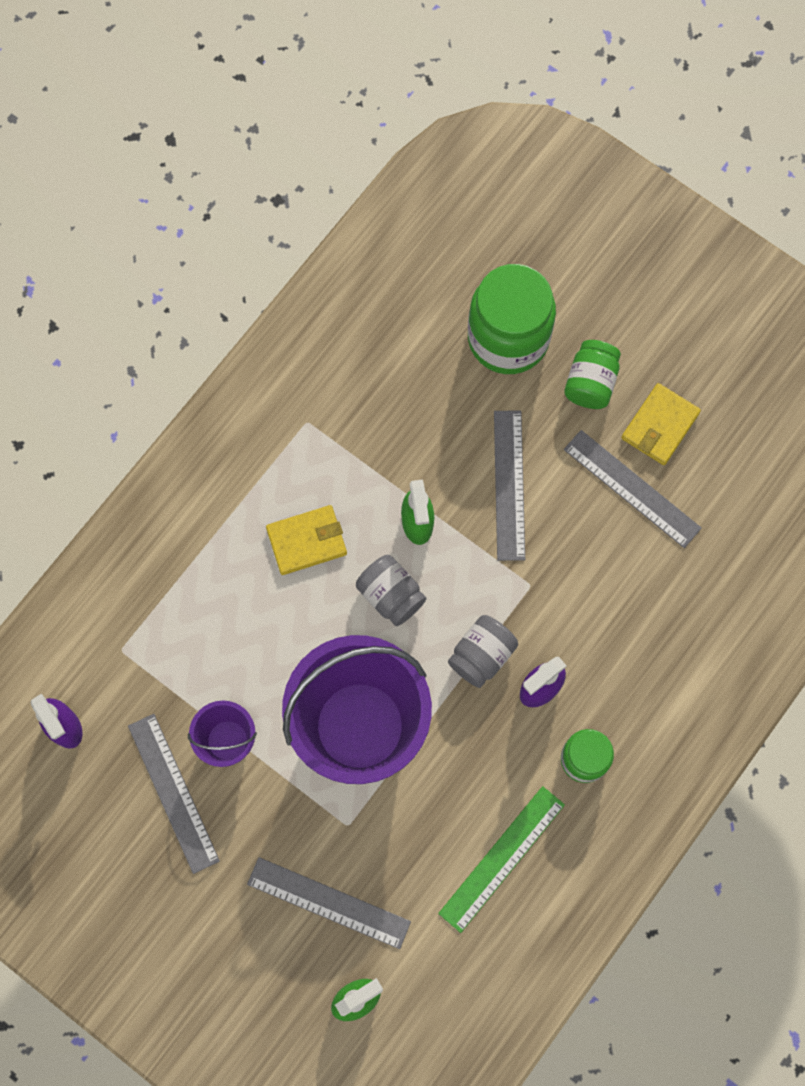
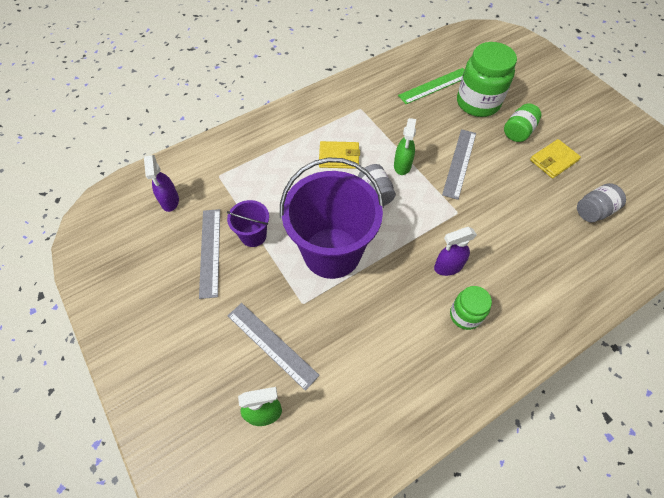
camera: 20 degrees right, 15 degrees down
green ruler [438,786,565,933] -> green ruler moved to [398,68,465,104]
grey jar [448,615,518,688] -> grey jar moved to [577,183,626,222]
grey ruler [564,430,702,548] -> none

